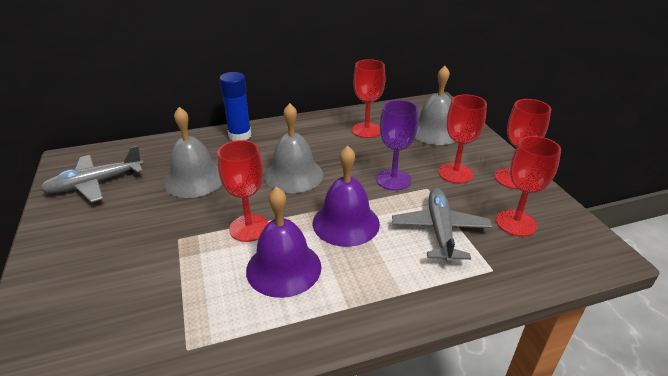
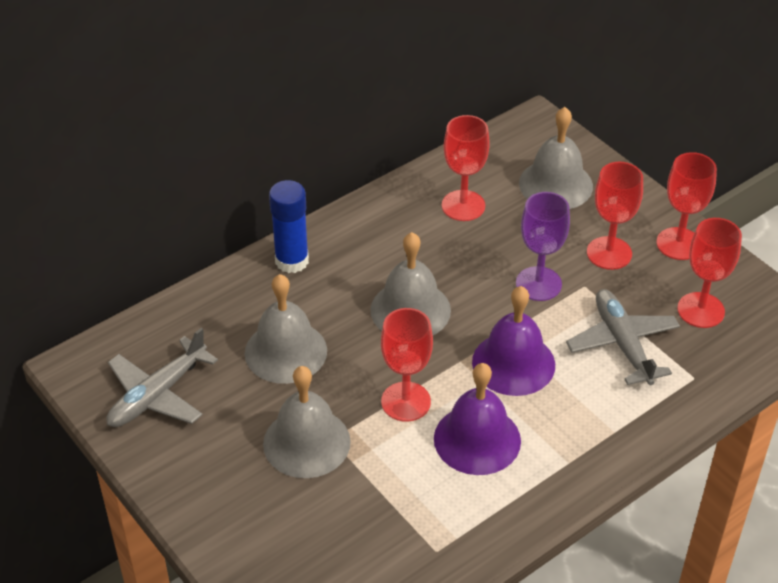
camera: 20 degrees left, 10 degrees up
none -> grey bell [263,366,351,478]

